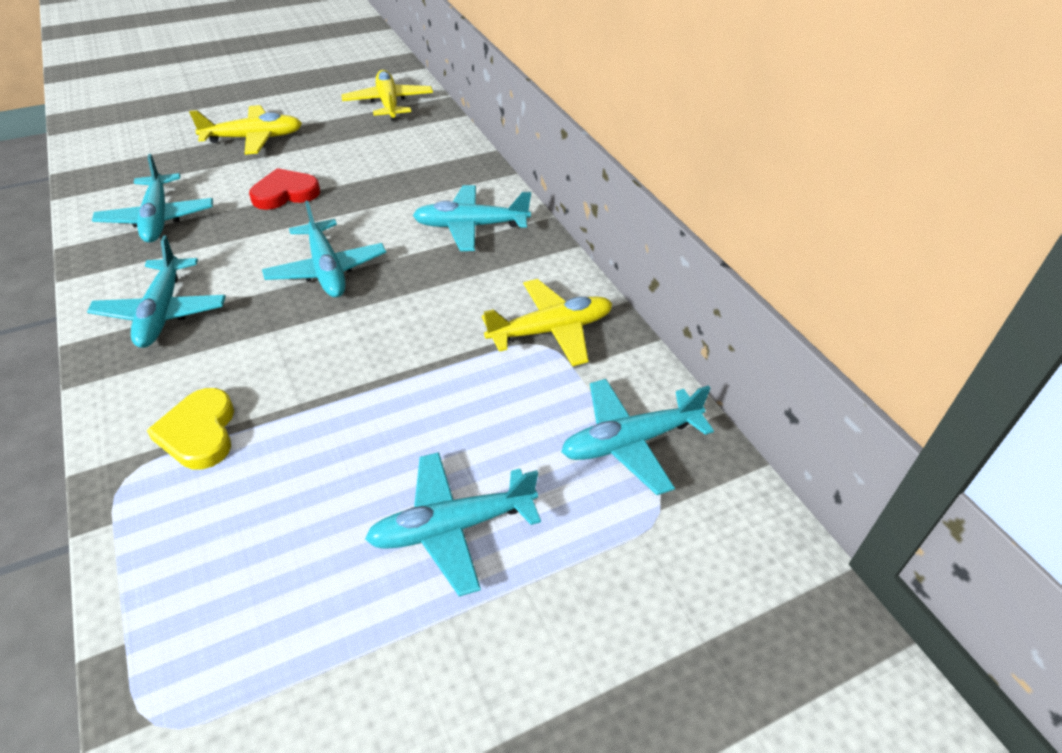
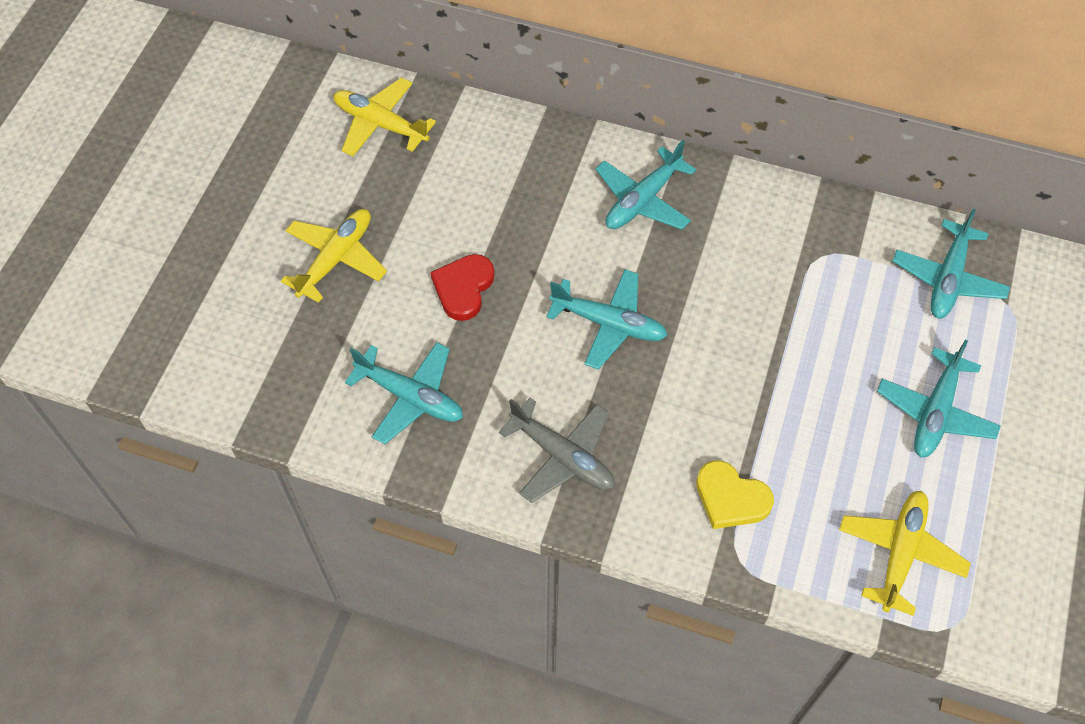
camera: 45 degrees left, 15 degrees up
turquoise plane [87,235,226,348] -> grey plane [499,398,614,503]
yellow plane [482,279,612,366] -> yellow plane moved to [839,491,971,616]

